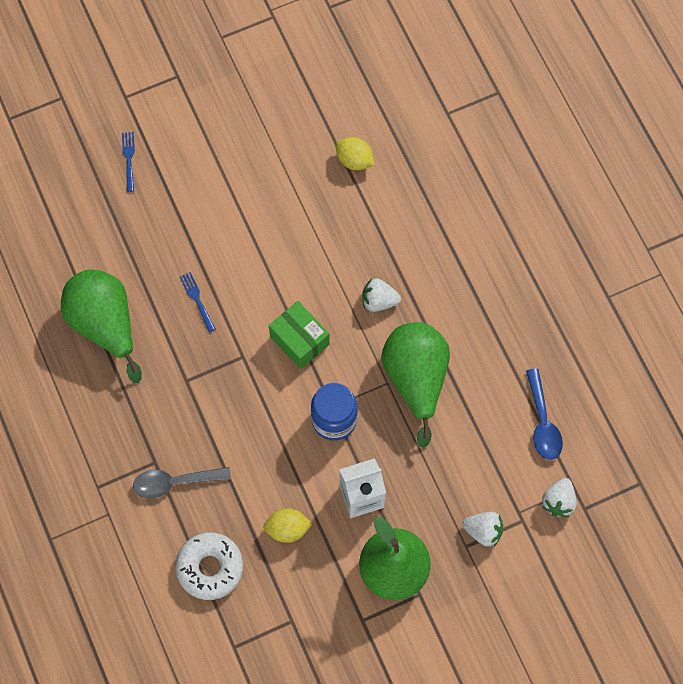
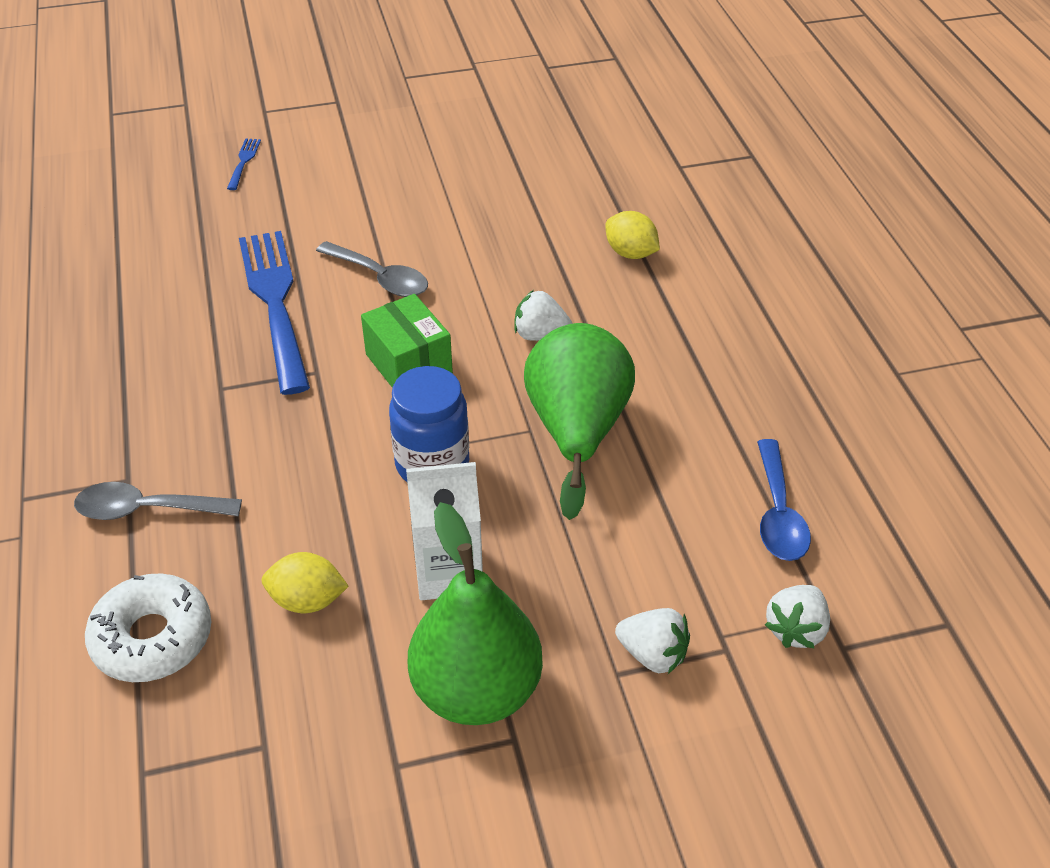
camera: 10 degrees right, 25 degrees down
green pear [61,269,142,383] -> none
blue fork [180,272,216,332] -> blue fork [239,231,310,395], size x2.47
yellow lemon [335,137,375,170] -> yellow lemon moved to [605,211,660,259]
none -> grey spoon [316,241,428,297]

